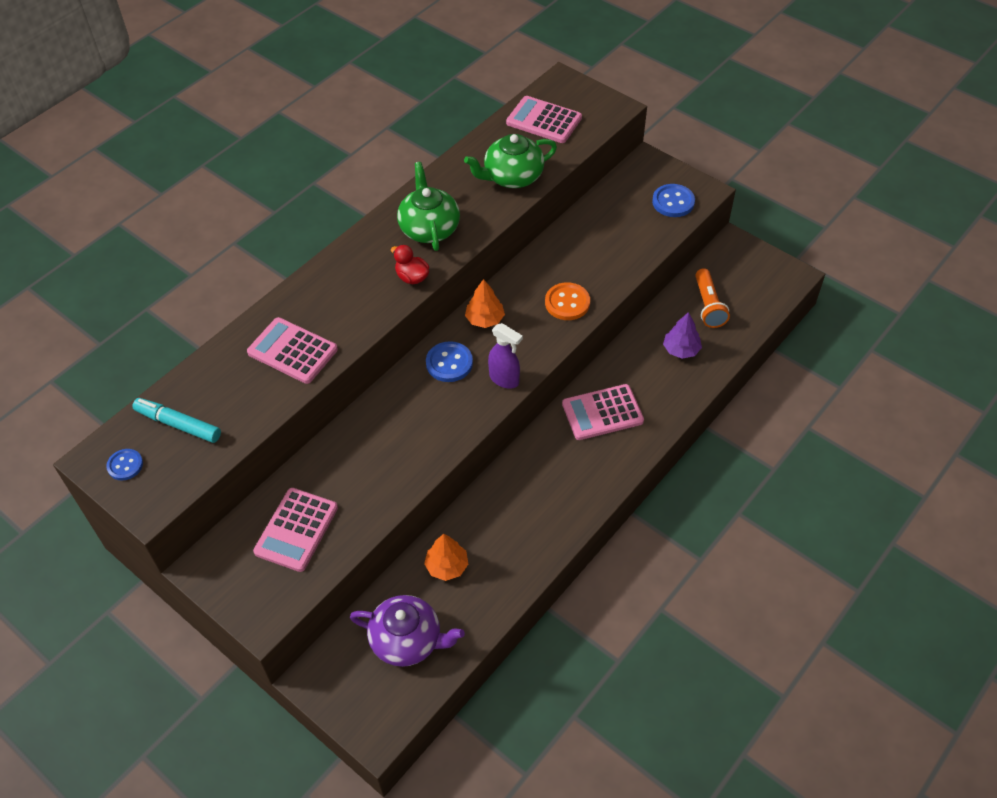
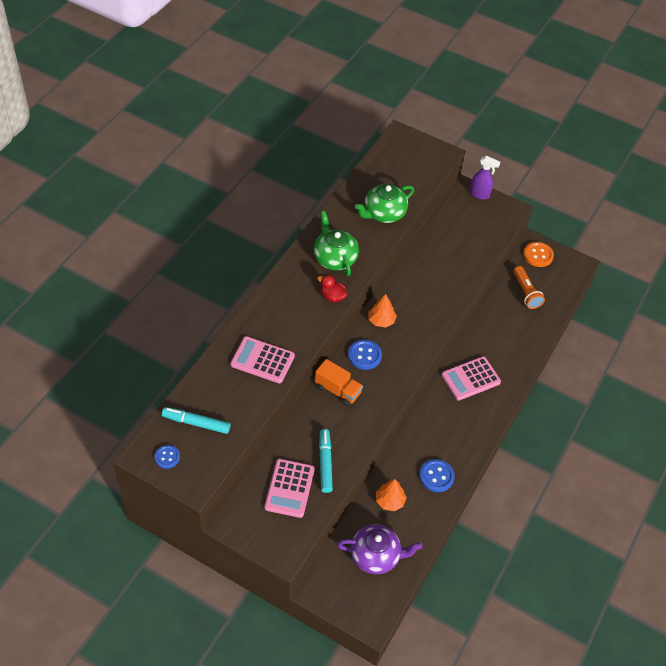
camera: 15 degrees left, 0 degrees up
purple spray bottle [488,323,523,389] -> purple spray bottle moved to [470,156,500,200]
pink calculator [506,96,582,143] -> none
orange button [545,283,590,320] -> orange button moved to [523,242,554,267]
blue button [652,184,695,217] -> blue button moved to [419,459,455,492]
purple tree [663,312,702,359] -> none
none -> orange truck [315,359,363,406]
none -> turquoise marker [319,429,333,493]

